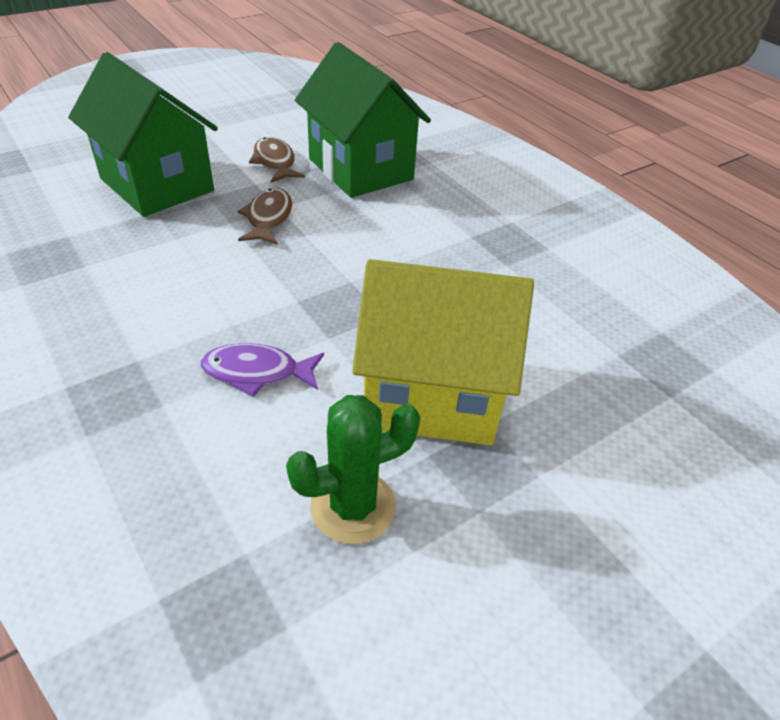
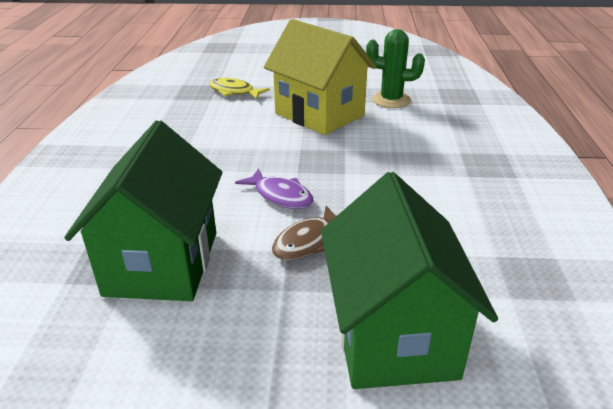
camera: 140 degrees left, 10 degrees down
purple fish [201,343,324,397] -> purple fish moved to [235,168,313,209]
brown fish [249,137,305,183] -> none
none -> yellow fish [209,78,270,100]

